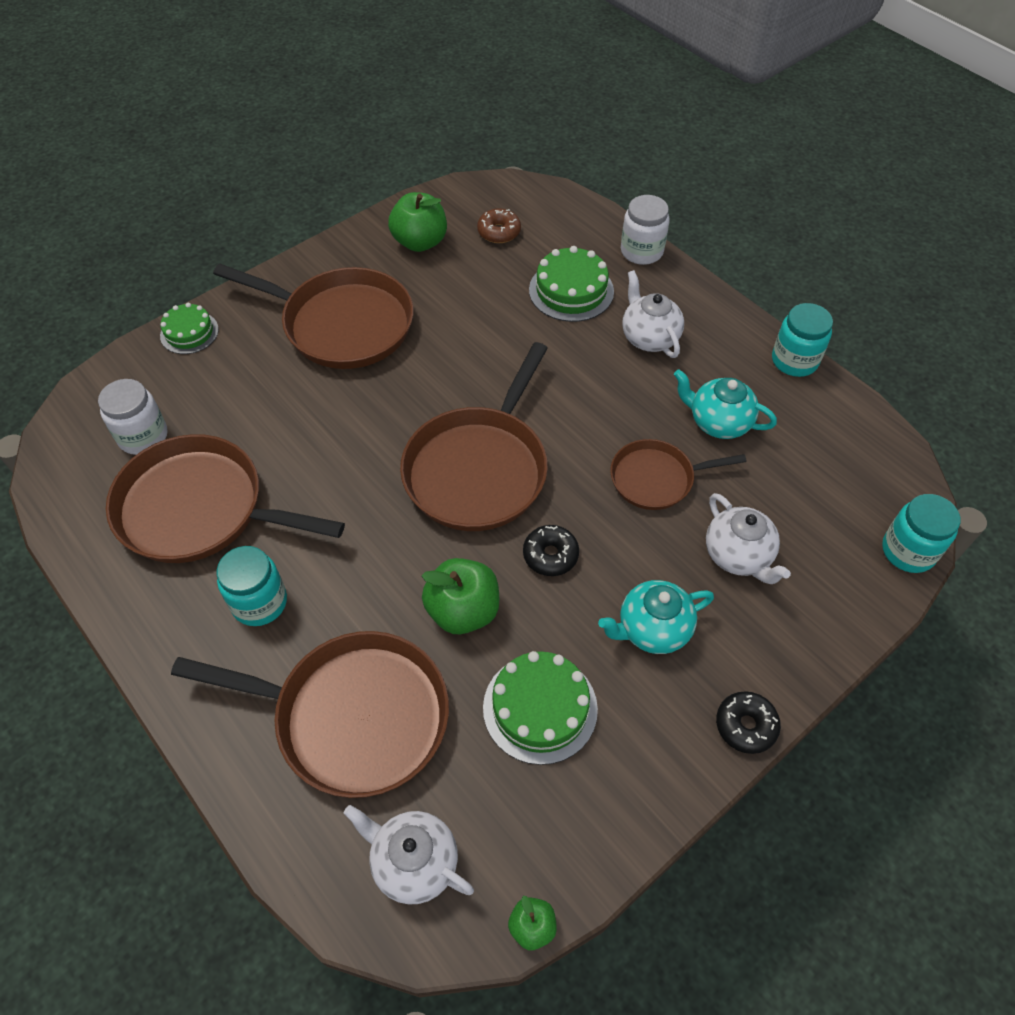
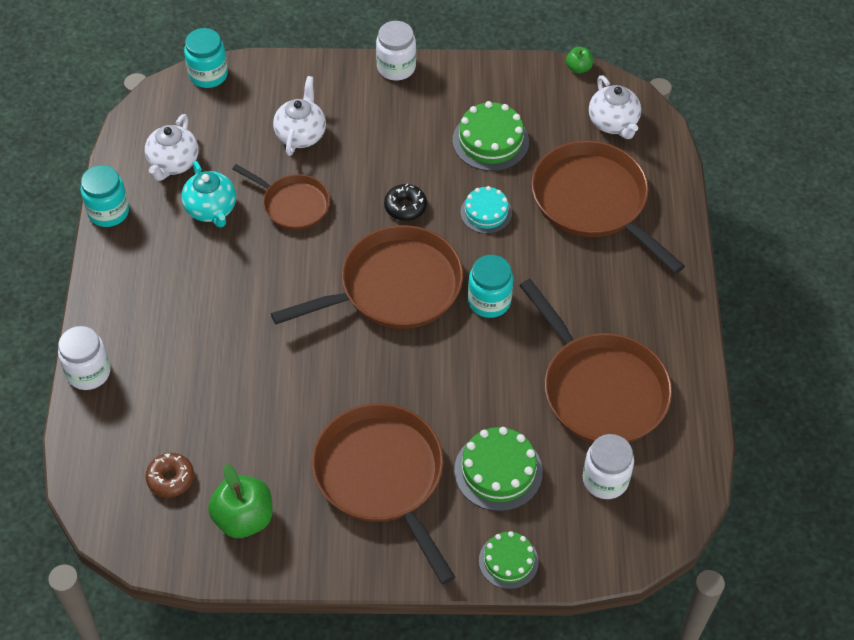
camera: 140 degrees left, 0 degrees up
turquoise jar [216,546,287,626] -> turquoise jar moved to [468,255,513,318]
green apple [422,558,500,634] -> turquoise cake [460,186,512,234]
green cake [529,246,614,322] -> green cake moved to [454,427,543,511]
turquoise teapot [598,580,714,654] -> none
white teapot [622,270,684,358] -> white teapot moved to [145,114,199,181]
black donut [716,691,781,754] -> white jar [376,21,416,80]

